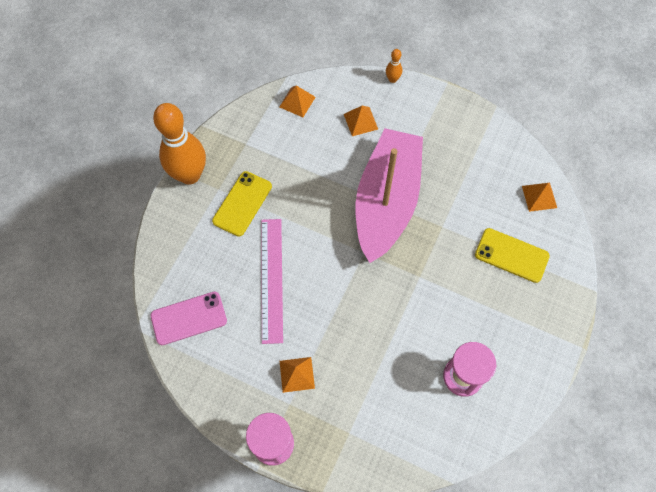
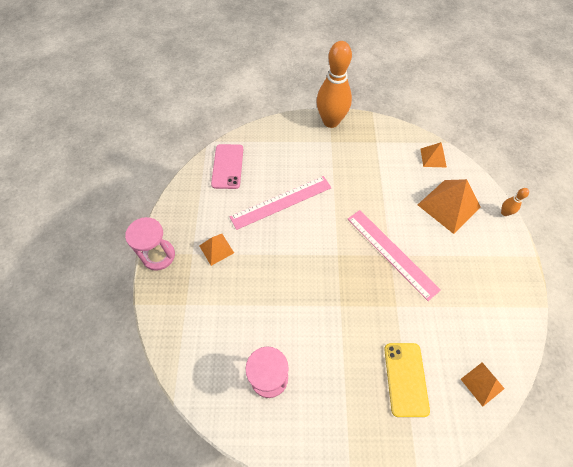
camera: 65 degrees right, 5 degrees down
pink phone [150,291,227,345] -> pink phone turned 45 degrees clockwise [211,144,243,189]
yellow phone [212,171,272,237] -> none
orange pyramid [344,105,378,136] -> orange pyramid [418,179,481,234], size x1.82
pink boat [356,128,423,263] -> pink ruler [348,210,441,301]

